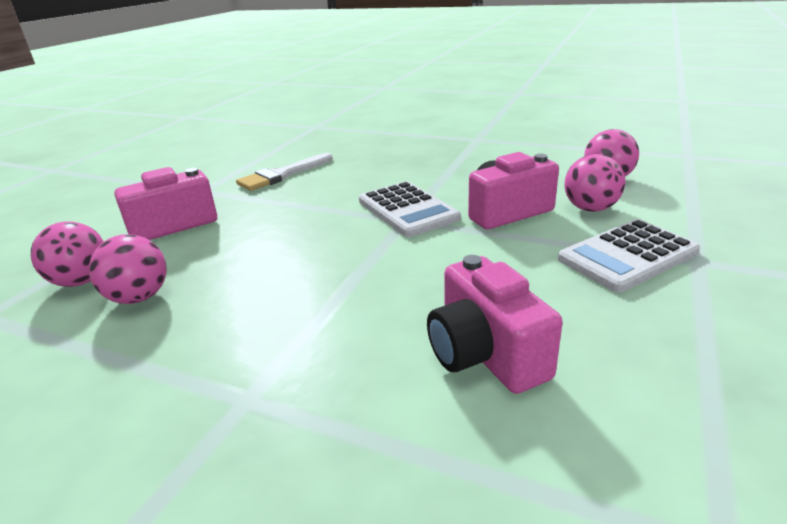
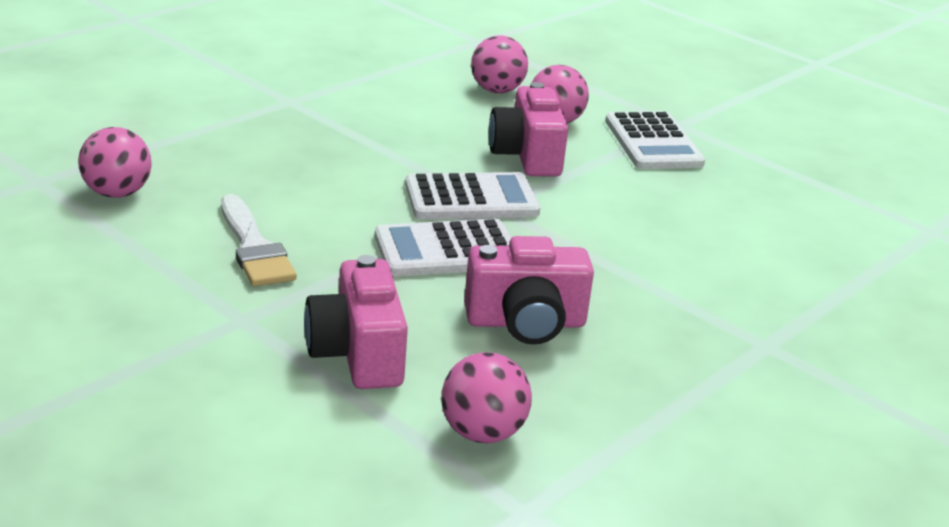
camera: 75 degrees left, 0 degrees up
pink ball [89,234,167,304] -> pink ball moved to [78,127,152,198]
pink camera [427,255,563,394] -> pink camera moved to [464,236,594,345]
none -> white calculator [375,219,512,276]

